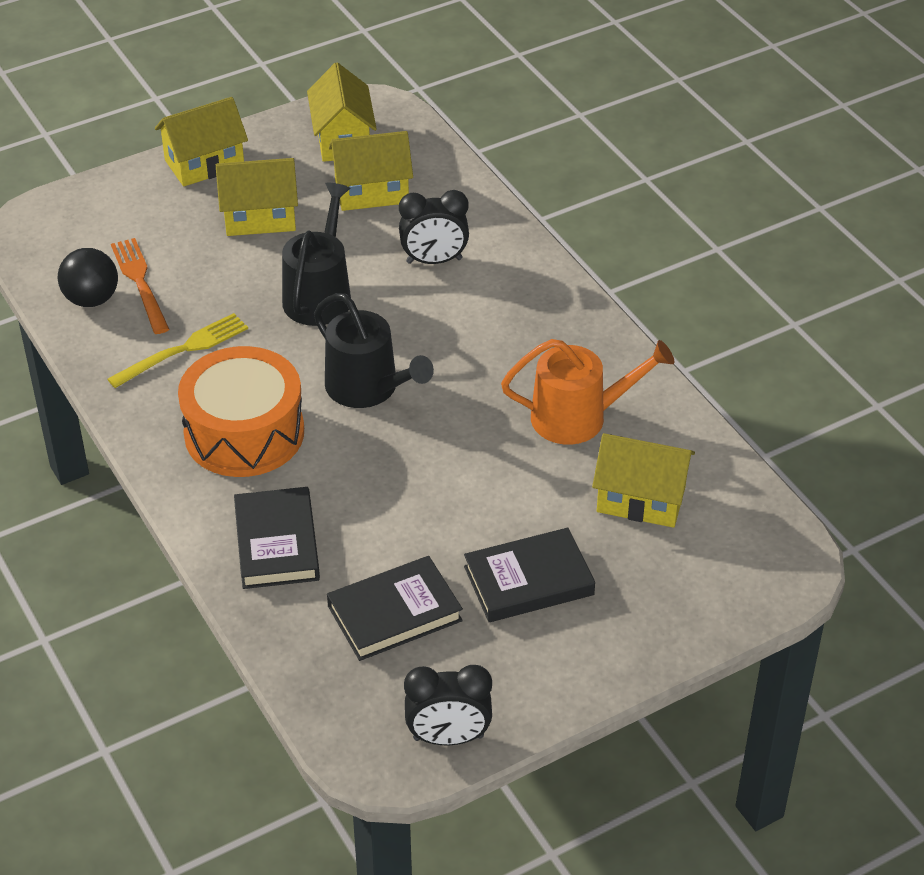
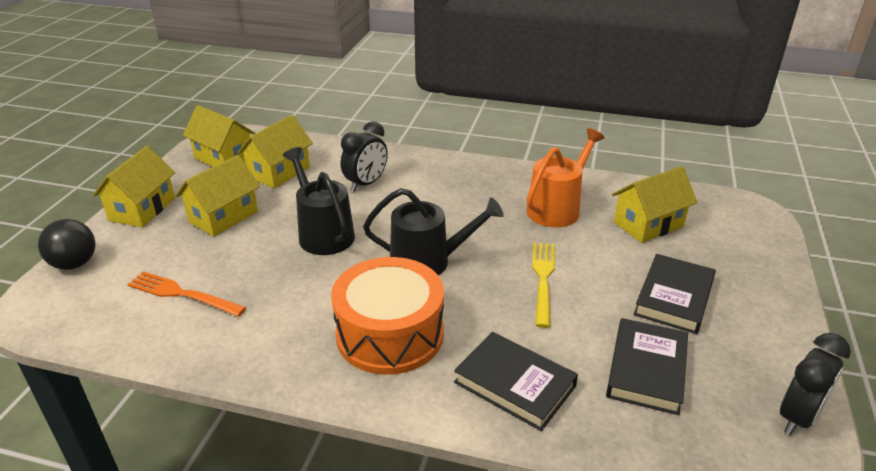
camera: 45 degrees left, 10 degrees down
black ball [58,248,118,307] -> black ball moved to [38,219,96,270]
yellow fork [107,313,248,388] -> yellow fork moved to [532,243,555,328]

